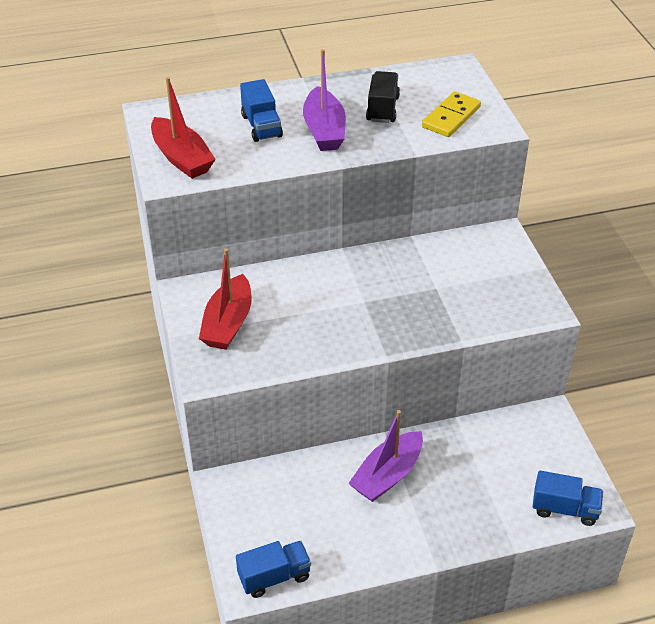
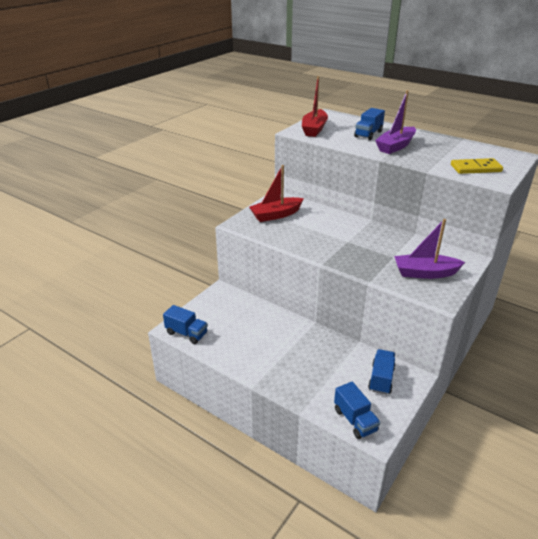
camera: 50 degrees right, 10 degrees down
purple boat [348,410,423,502] -> purple boat moved to [394,219,465,279]
black truck [366,71,400,123] -> none
none -> blue truck [368,349,395,395]

